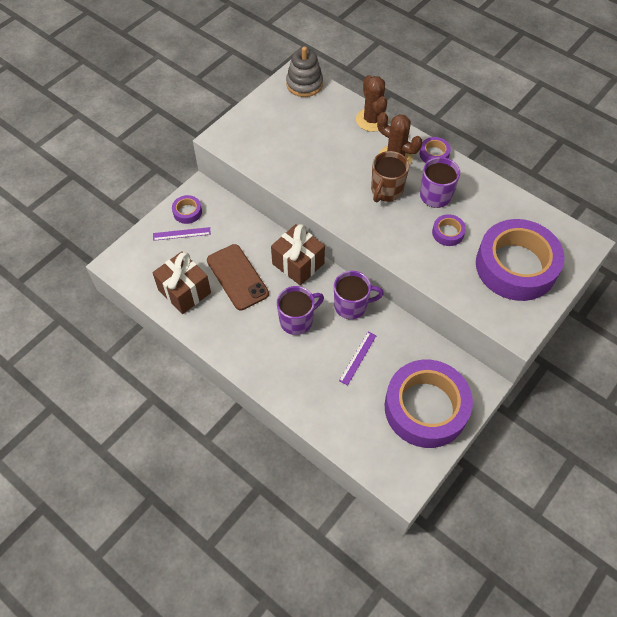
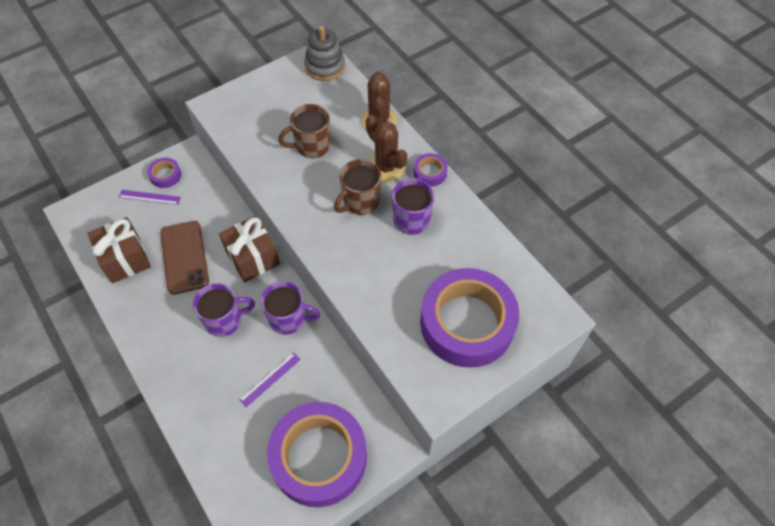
camera: 15 degrees right, 0 degrees up
purple tape [432,214,466,246] -> none
none -> brown mug [278,104,330,158]

